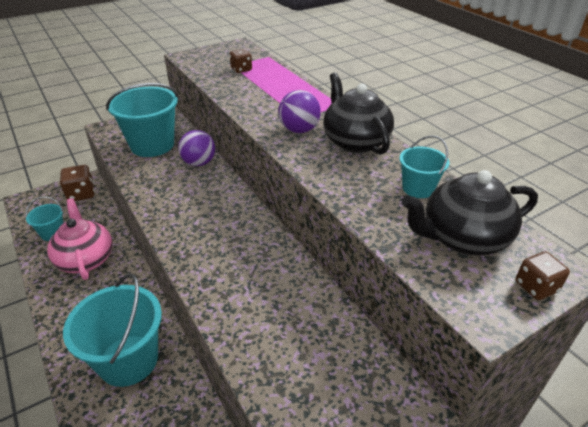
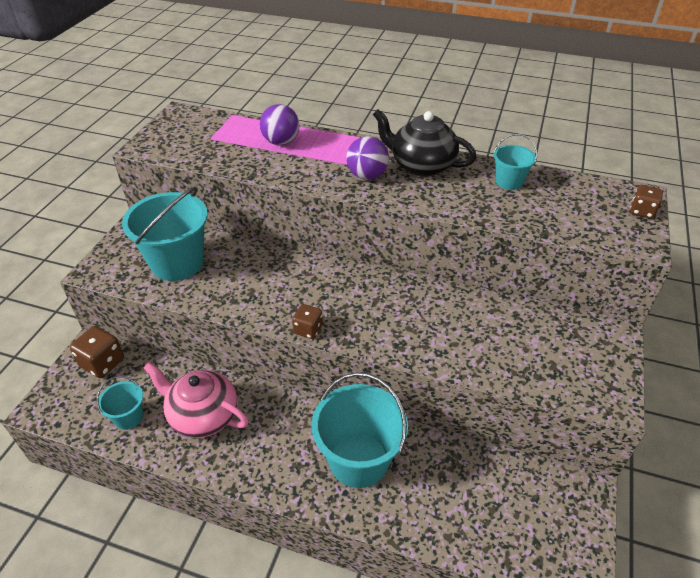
camera: 40 degrees left, 5 degrees up
purple ball [178,130,215,166] -> purple ball moved to [260,104,300,145]
brown dice [230,49,252,73] -> brown dice moved to [292,304,323,339]
black teapot [402,170,538,255] -> none

